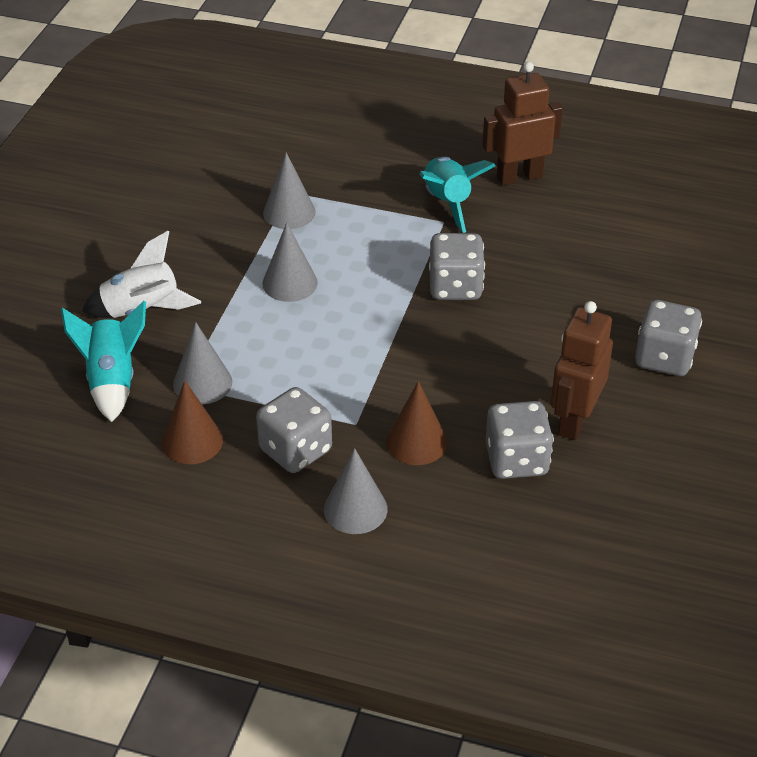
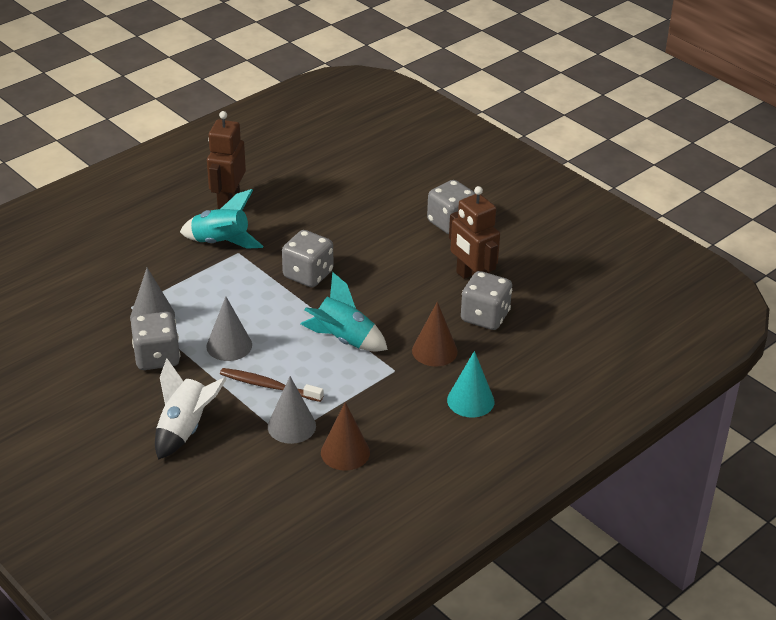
camera: 60 degrees left, 5 degrees down
turquoise rocket [61,301,146,422] -> turquoise rocket moved to [301,272,388,352]
grey dice [256,387,332,473] -> grey dice moved to [131,312,180,370]
grey cone [324,448,388,534] -> turquoise cone [447,351,494,418]
none -> brown toothbrush [220,368,323,402]

